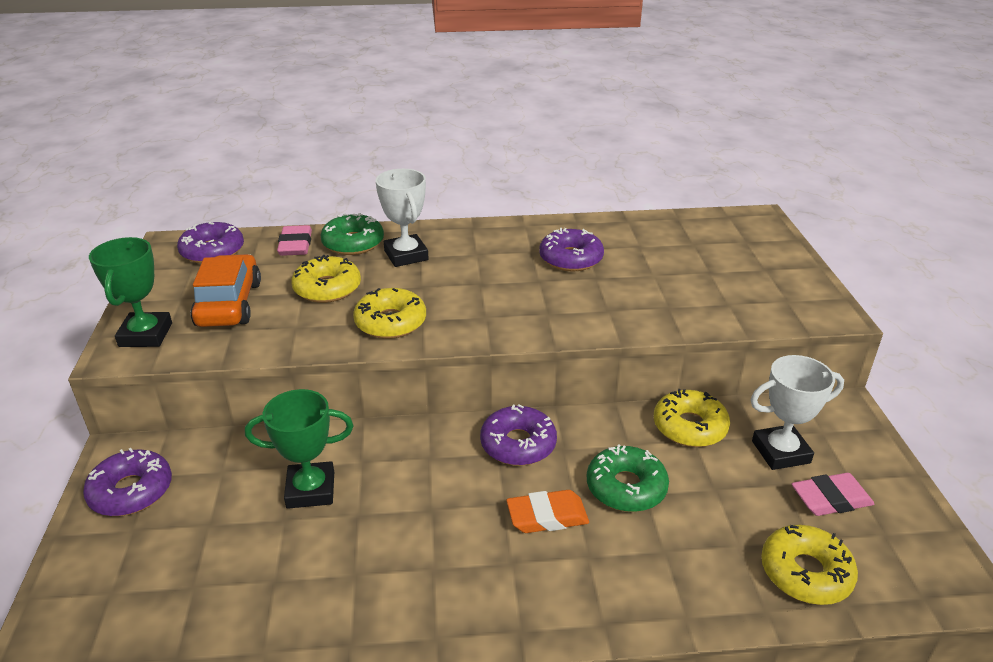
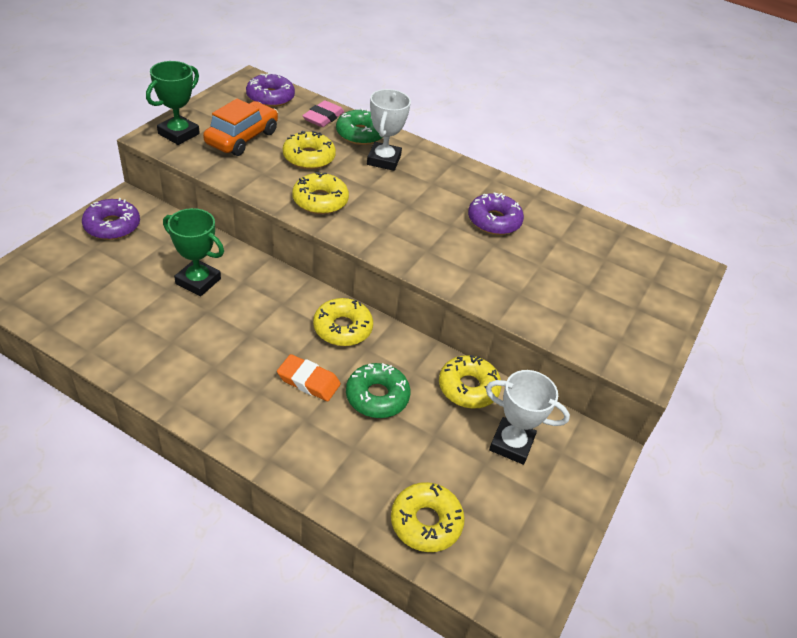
camera: 30 degrees right, 10 degrees up
purple donut [480,404,557,466] -> yellow donut [313,298,373,346]
pink eraser [792,473,874,516] -> none

